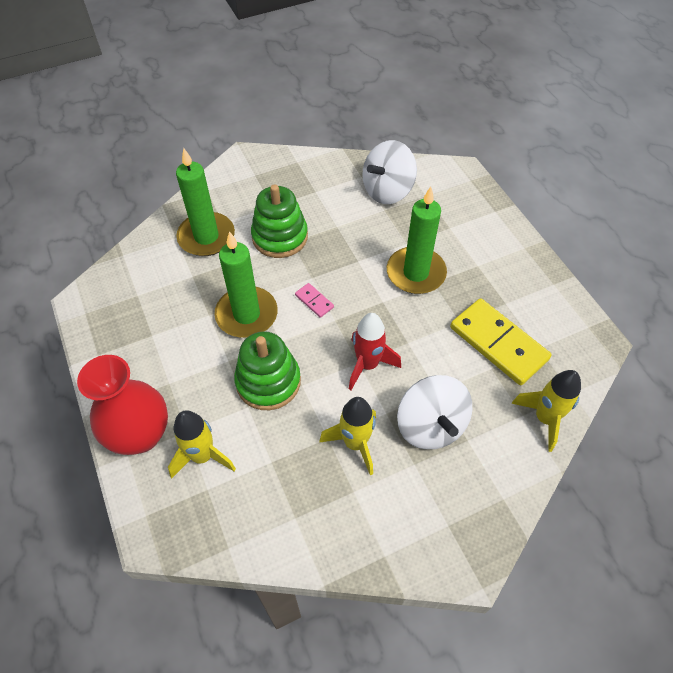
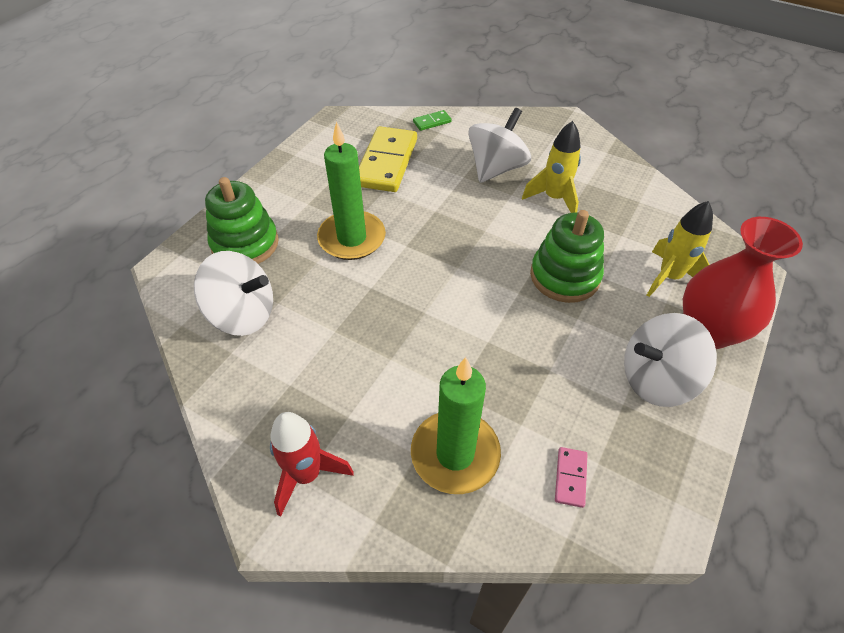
camera: 125 degrees left, 5 degrees down
green candle [214,231,278,338] -> none
green stacking toy [251,184,308,258] -> green stacking toy moved to [205,177,279,264]
pink domino [295,283,334,318] -> pink domino moved to [555,447,588,508]
red rocket [349,313,401,390] -> red rocket moved to [270,412,354,517]
yellow rocket [511,370,581,452] -> green domino [413,110,452,131]
none -> white spinning top [624,313,717,407]

